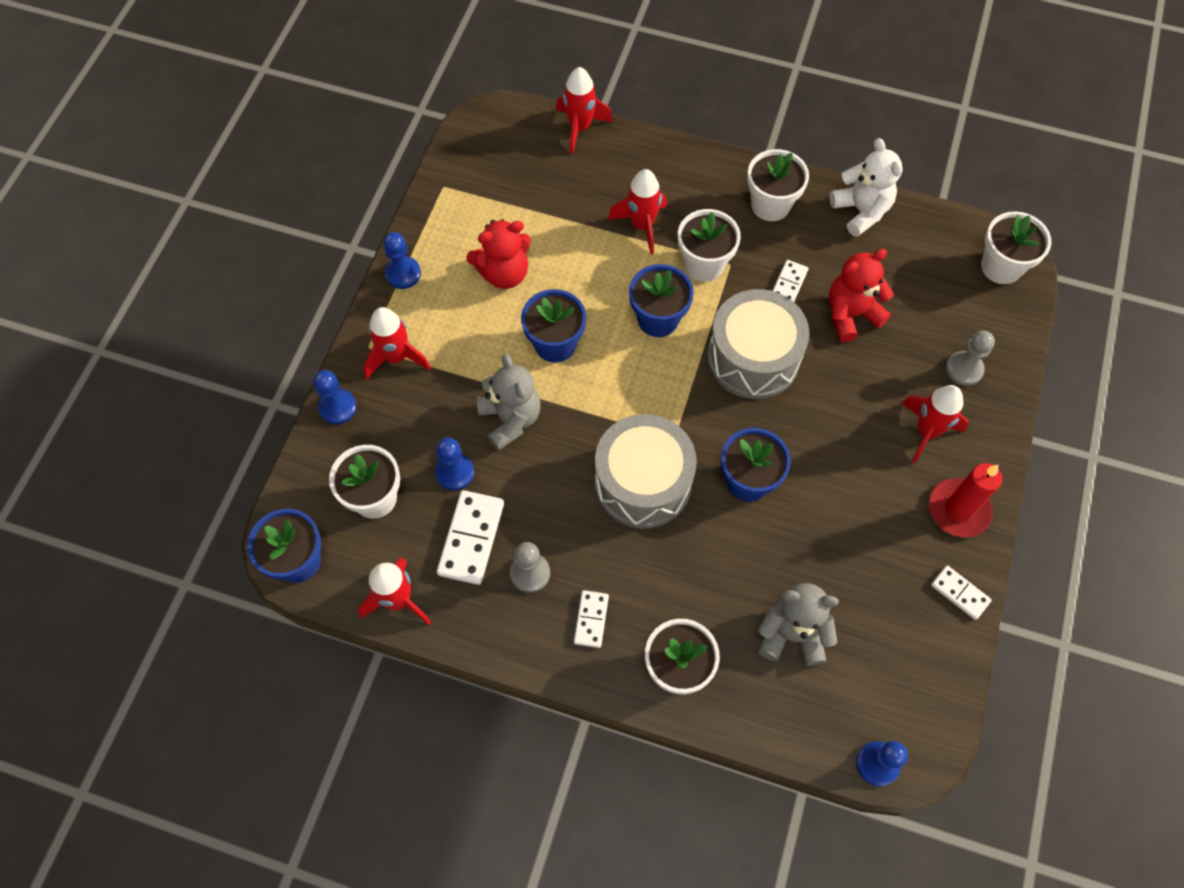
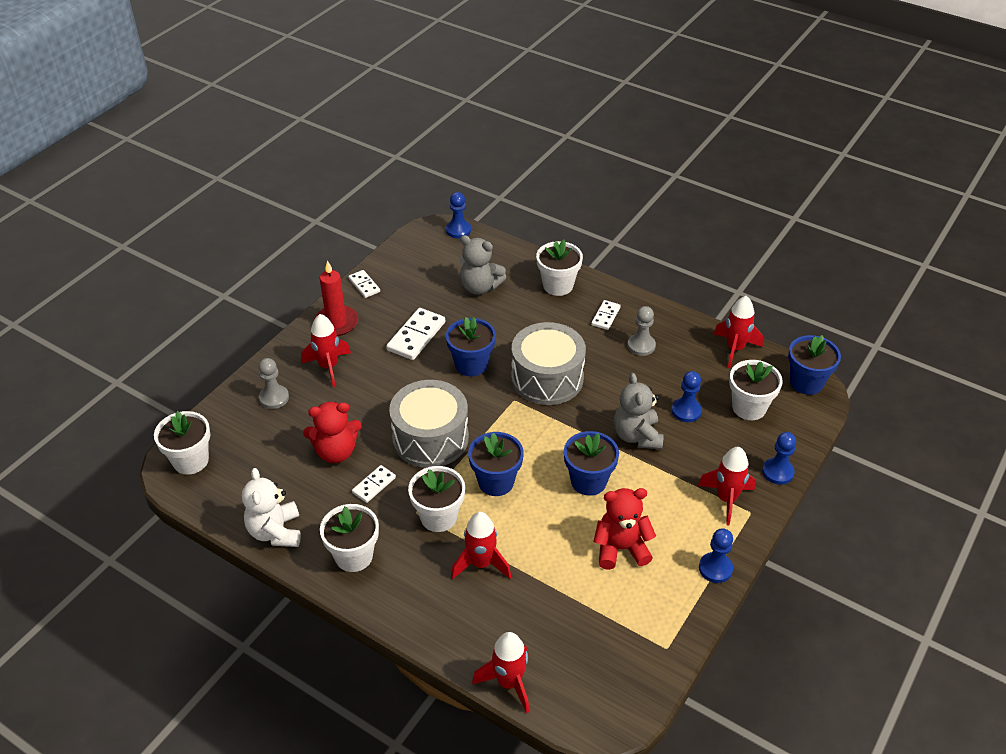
camera: 165 degrees left, 20 degrees down
white domino [437,490,504,585] -> white domino moved to [386,308,445,360]

